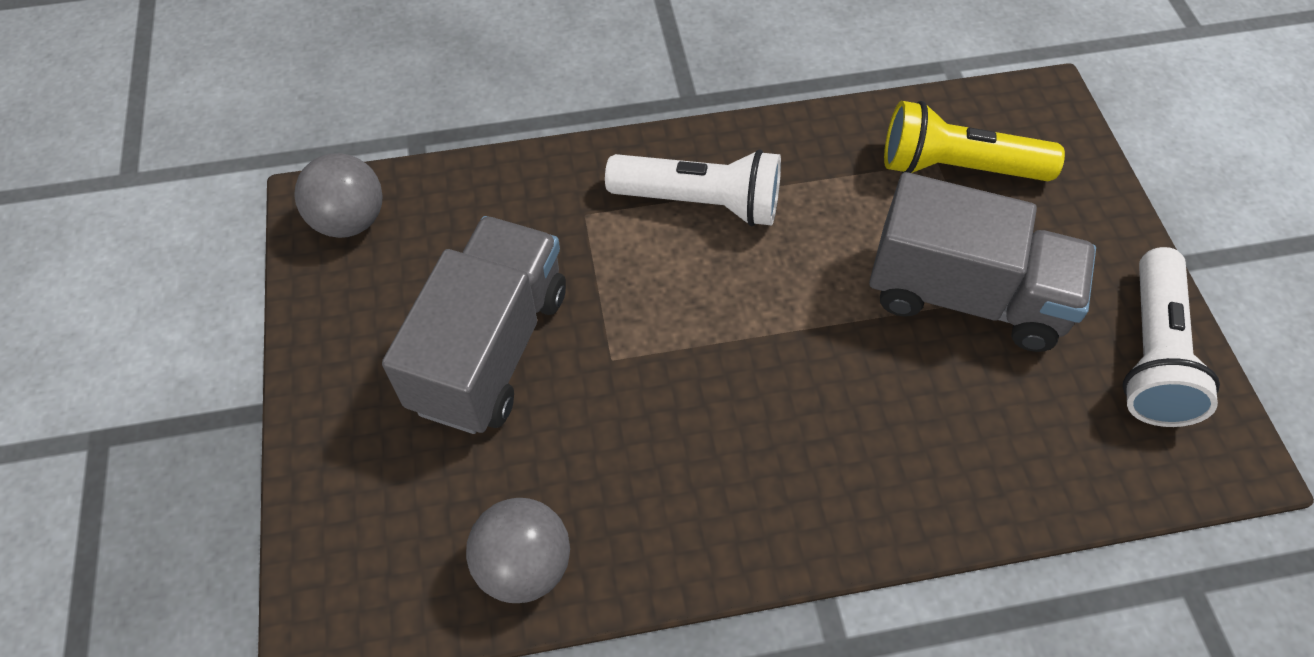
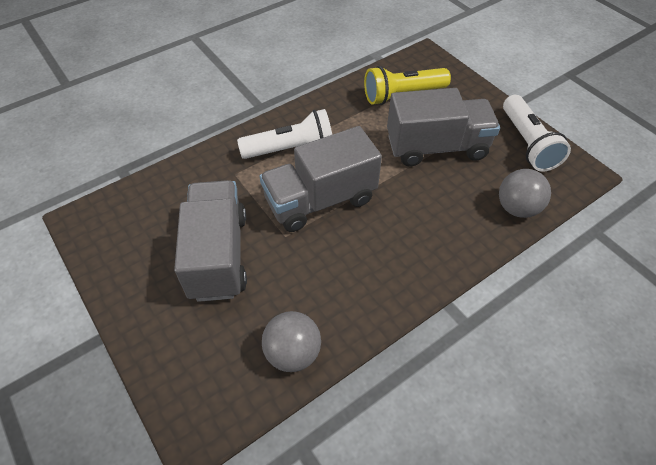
camera: 25 degrees left, 5 degrees down
grey ball [294,153,383,238] -> grey ball moved to [499,169,551,218]
none -> grey truck [259,126,382,232]

